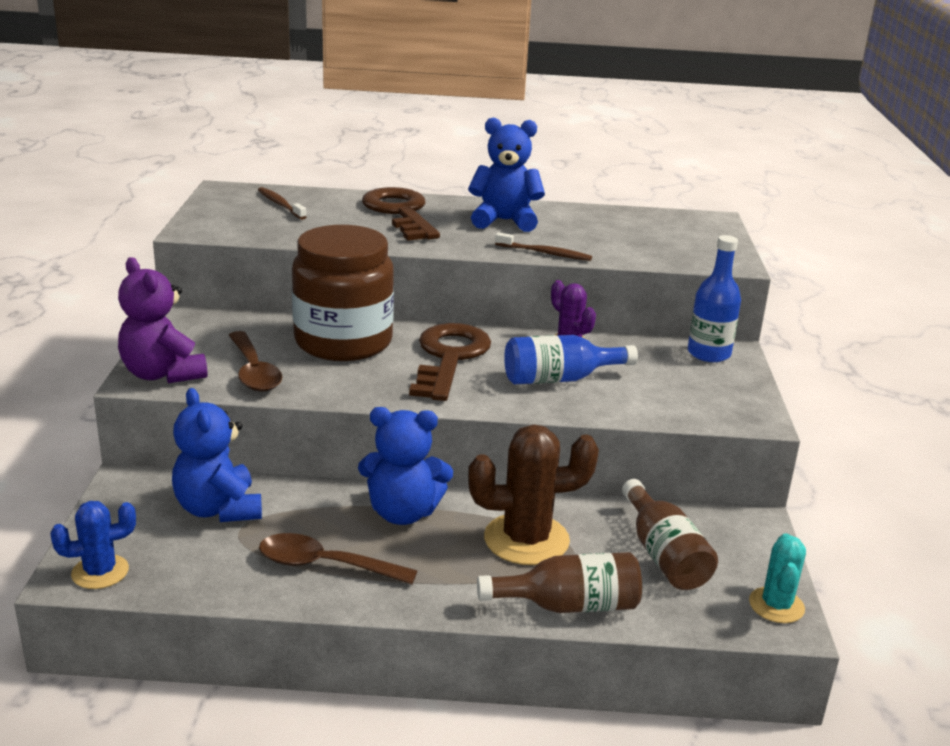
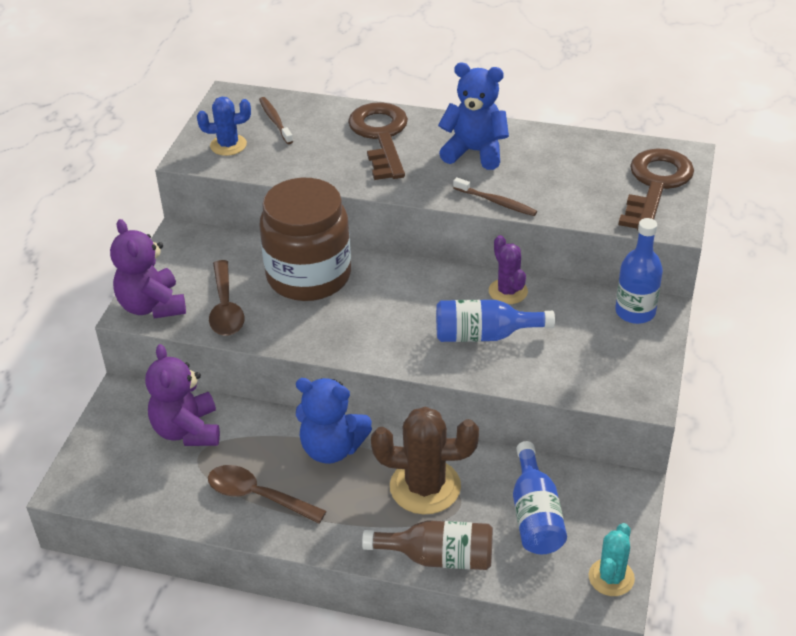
camera: 15 degrees right, 15 degrees up
blue cactus [50,501,136,589] -> blue cactus moved to [197,97,251,156]
blue teddy bear [172,388,262,522] -> purple teddy bear [145,344,220,446]
brown key [409,323,491,401] -> brown key moved to [619,148,694,230]
brown bottle [622,479,718,590] -> blue bottle [513,441,567,554]

